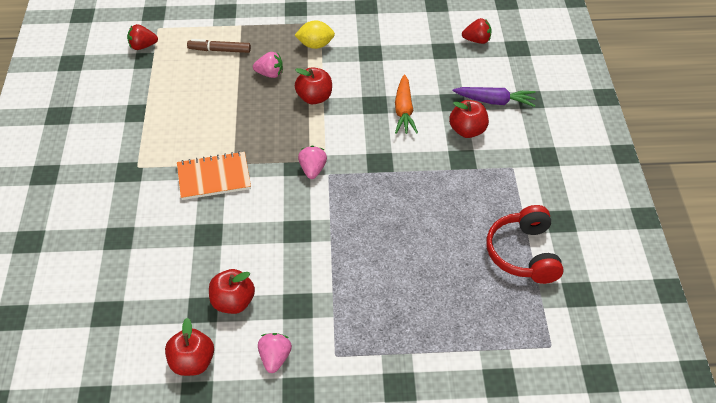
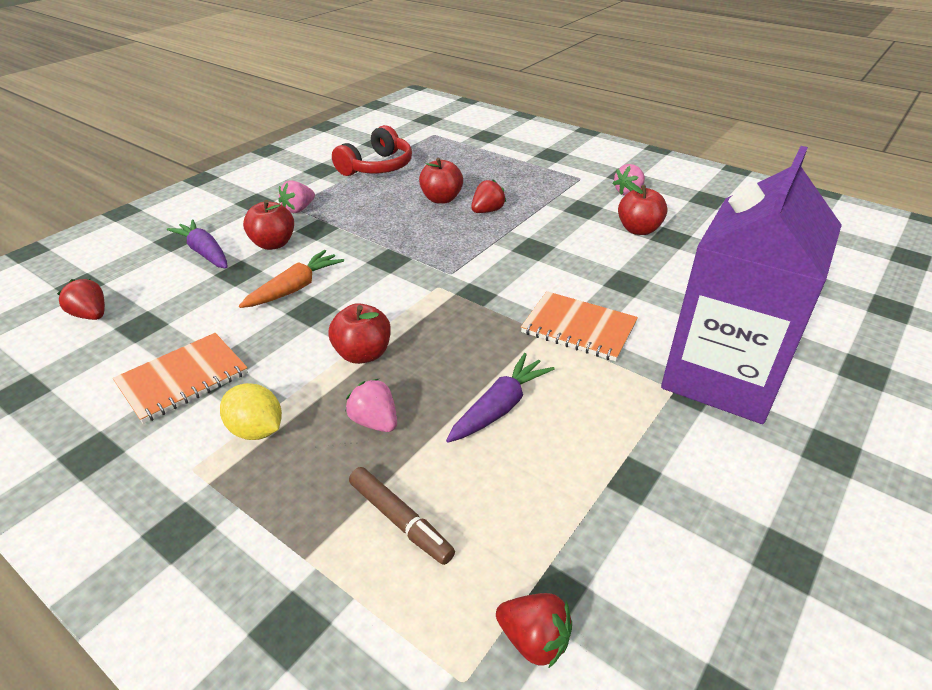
camera: 140 degrees left, 10 degrees down
red apple [165,318,214,376] -> red apple moved to [419,158,463,204]
pink strawberry [298,146,327,179] -> pink strawberry moved to [278,180,315,213]
none -> orange notebook [113,333,248,424]
none -> purple carrot [446,353,555,443]
none -> red strawberry [471,180,506,213]
none -> purple carton [661,146,842,424]

